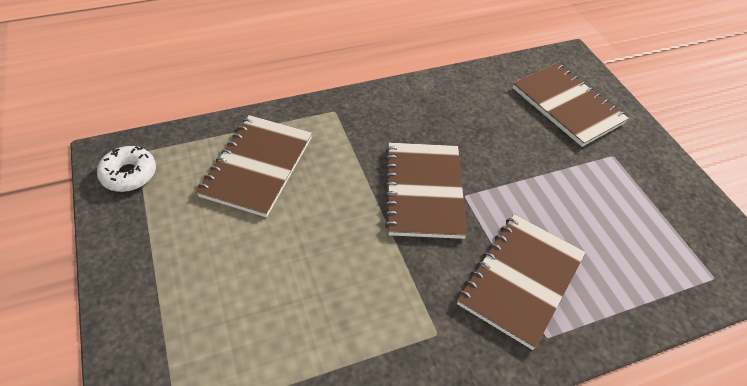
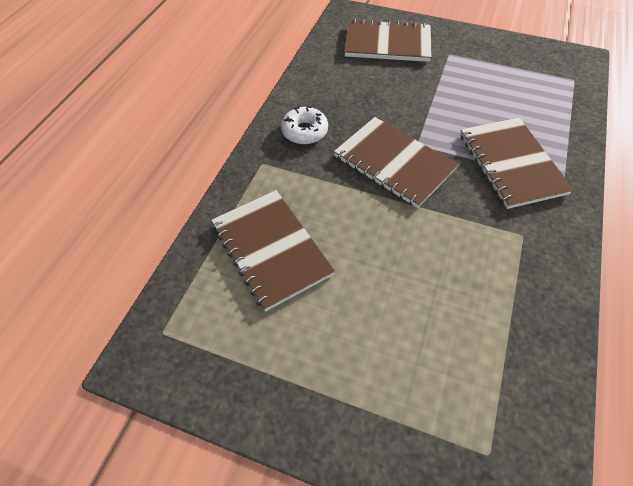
camera: 45 degrees left, 5 degrees up
white donut [97,146,156,192] -> white donut moved to [281,106,328,144]

